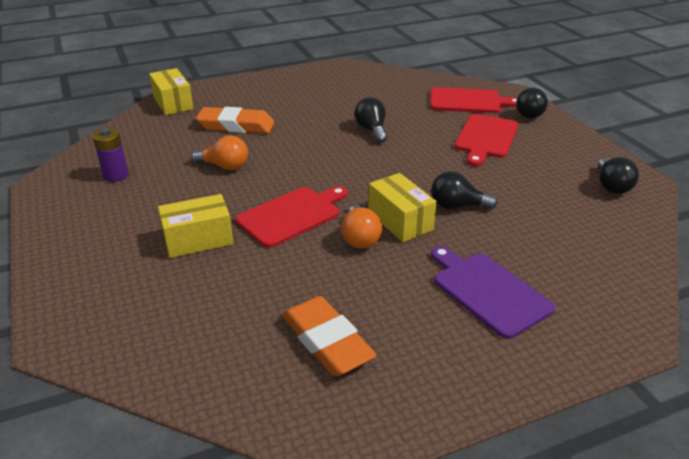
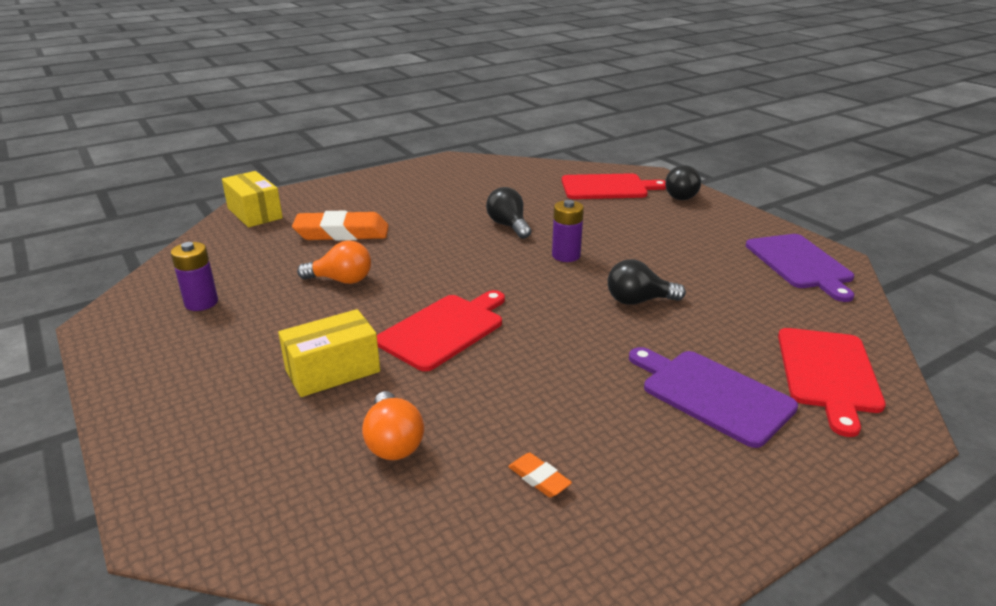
camera: 10 degrees left, 5 degrees down
orange eraser [282,296,377,376] -> orange eraser [508,453,572,497], size x0.45
orange light bulb [341,205,382,249] -> orange light bulb moved to [362,391,424,460]
yellow box [368,173,437,242] -> none
red cutting board [455,114,519,166] -> red cutting board moved to [778,328,886,437]
black light bulb [598,157,639,194] -> purple cutting board [746,234,854,302]
none -> purple battery [552,200,584,262]

